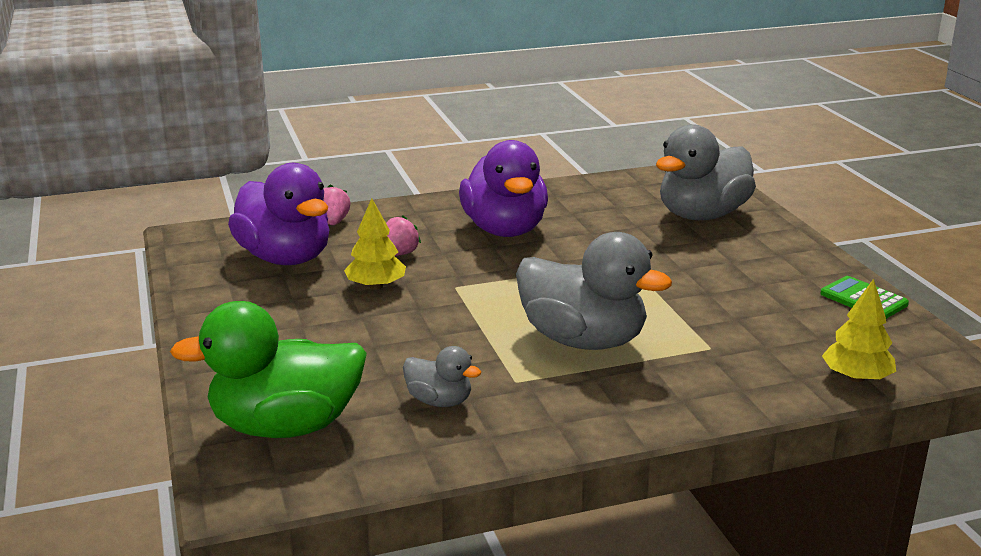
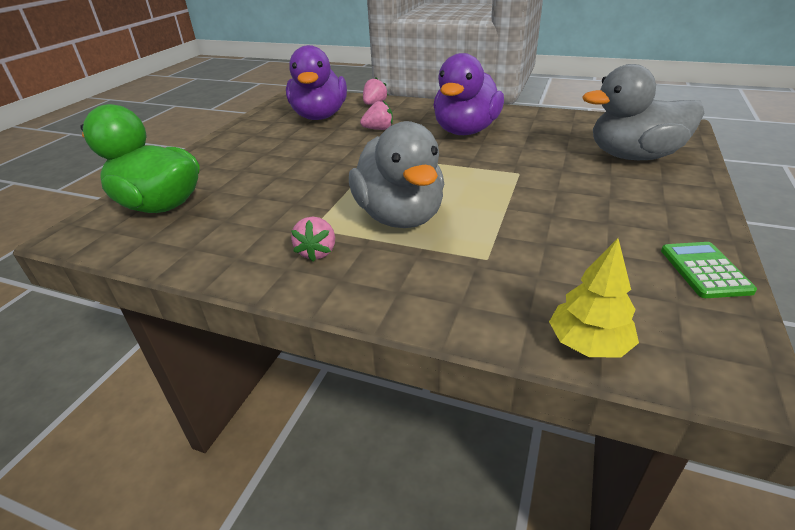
camera: 40 degrees right, 10 degrees up
yellow tree [344,198,406,290] -> none
grey duck [403,346,481,407] -> none
none -> pink strawberry [291,217,335,262]

